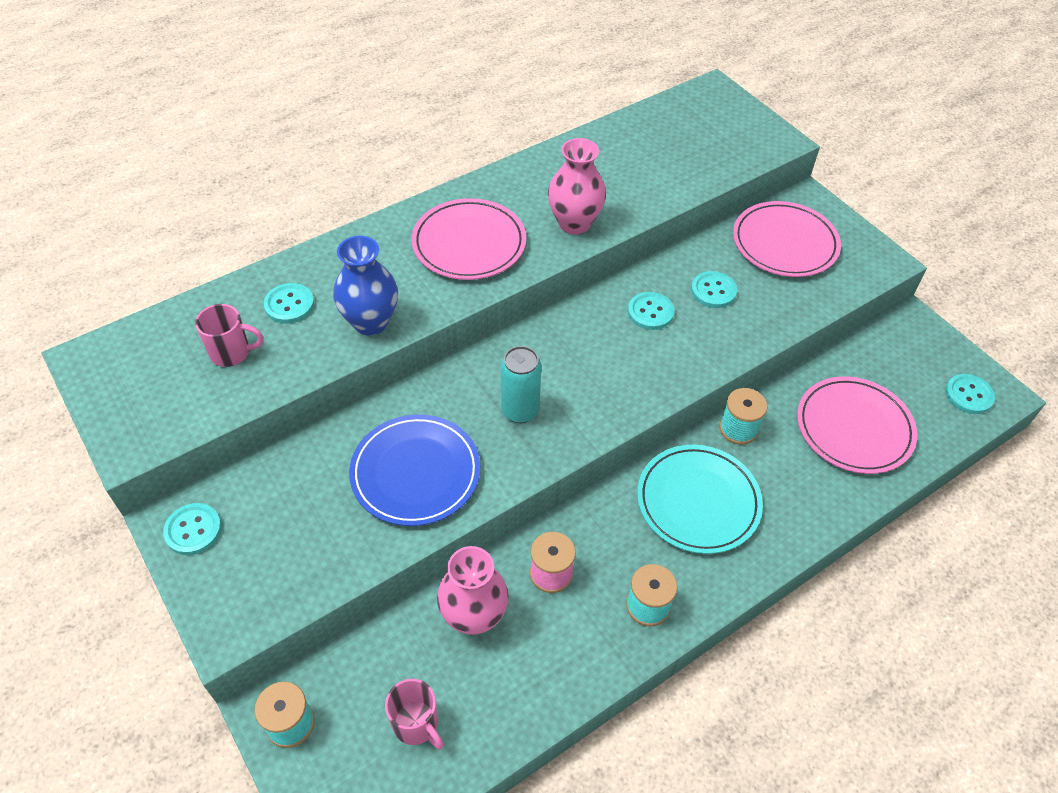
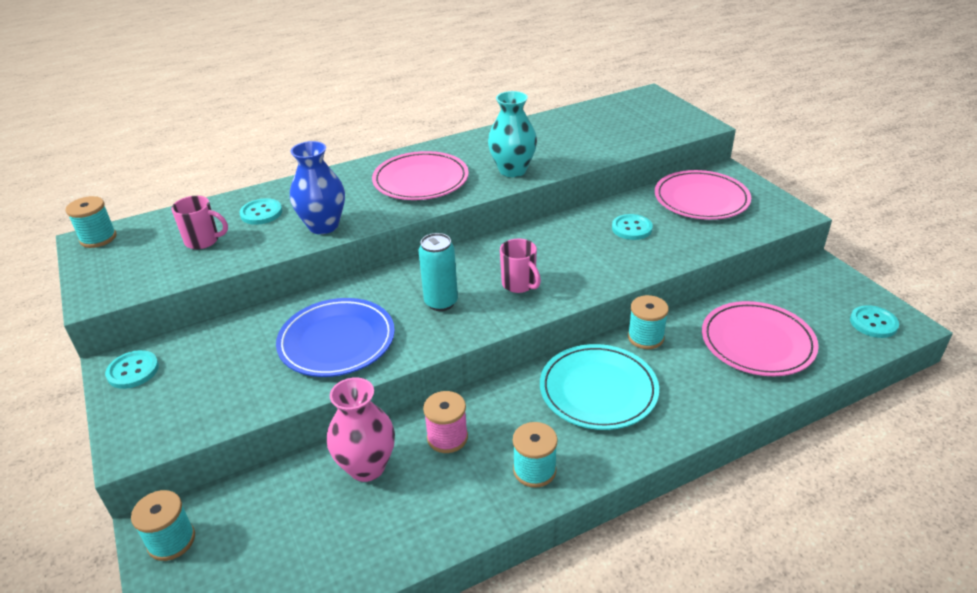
camera: 10 degrees right, 15 degrees down
pink mug [385,679,444,750] -> pink mug moved to [500,239,541,293]
pink vase [548,138,606,235] -> turquoise vase [488,91,537,177]
turquoise button [628,292,674,330] -> none
none -> turquoise spool [65,196,117,248]

